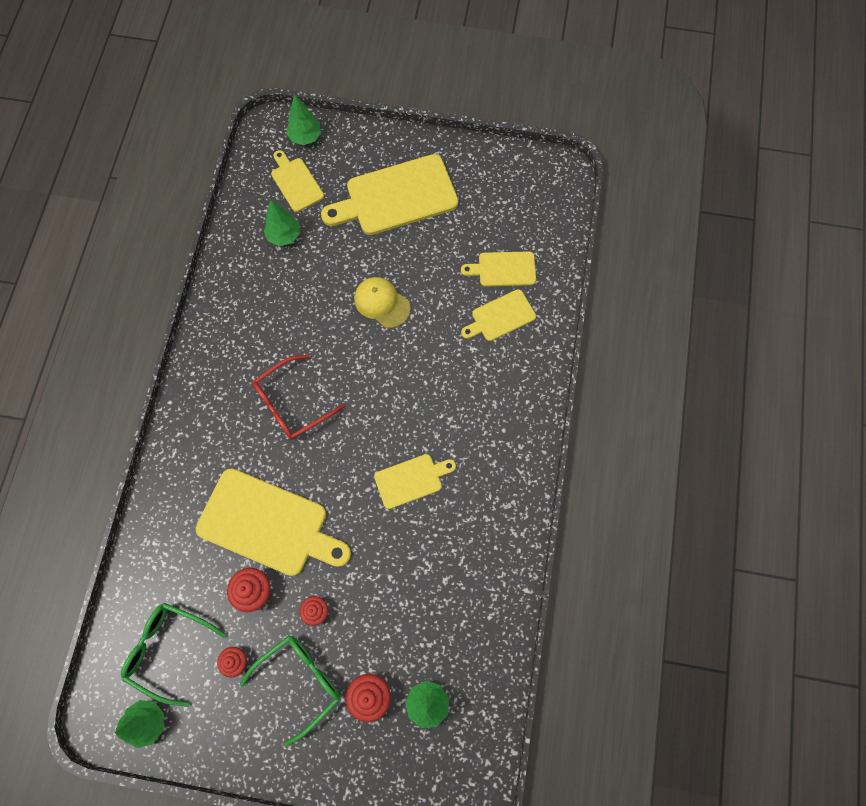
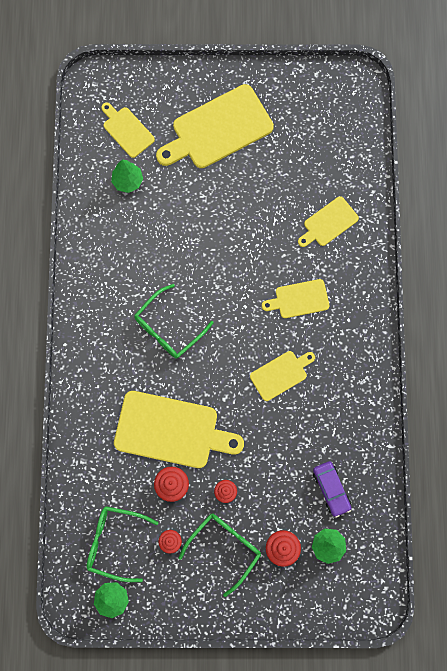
camera: 10 degrees left, 5 degrees up
red glasses [253,355,345,440] -> green glasses [134,284,214,359]
green tree [286,94,321,145] -> none
yellow cap [354,277,410,328] -> none
yellow cutting board [461,251,536,287] -> yellow cutting board moved to [262,279,330,318]
none -> purple car [313,461,352,518]

